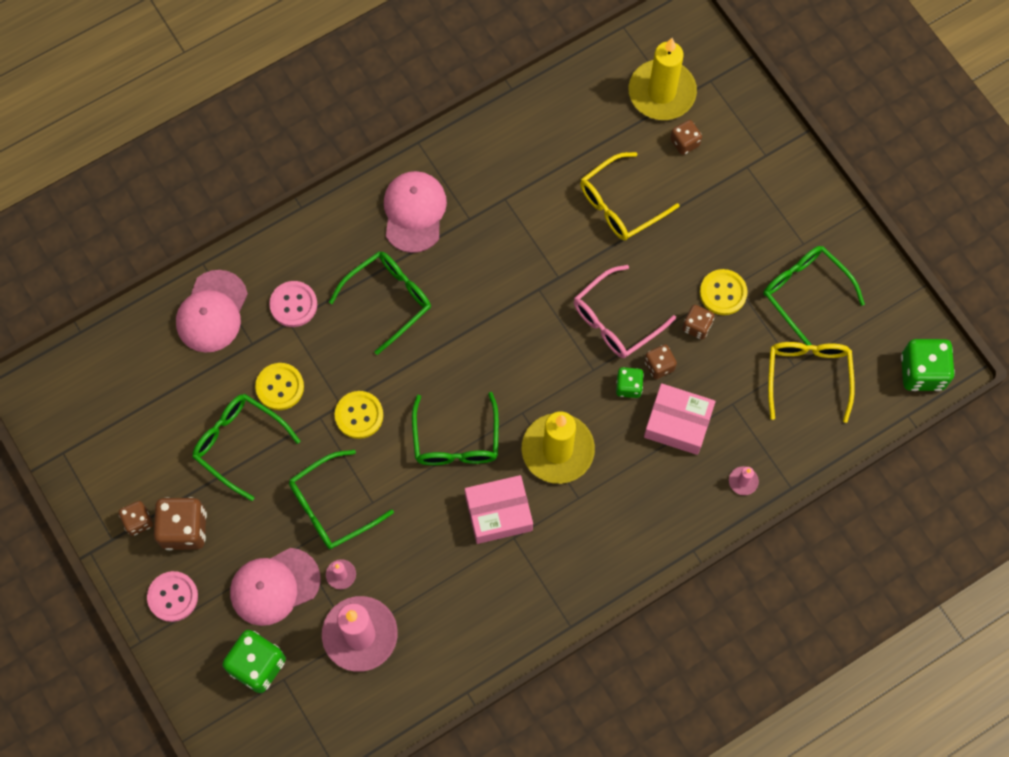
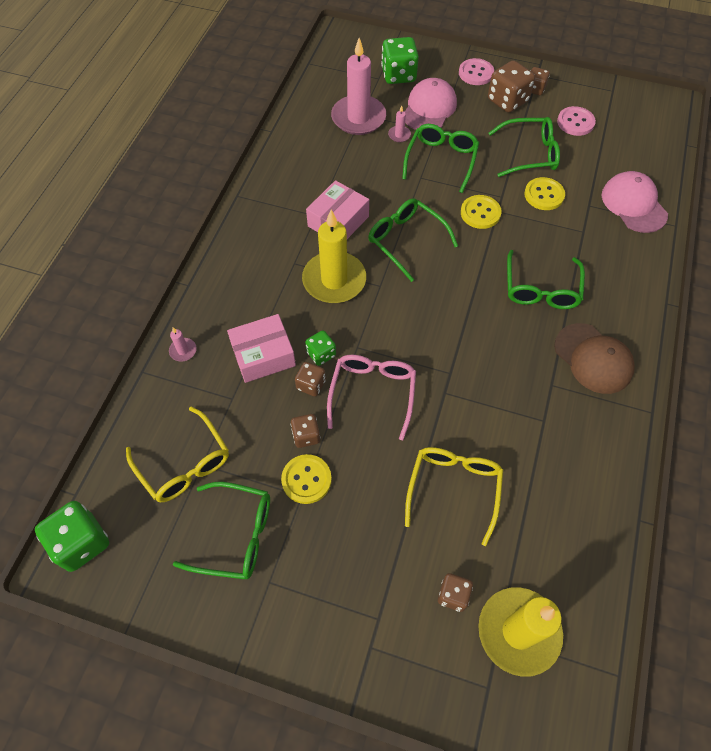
camera: 140 degrees right, 10 degrees down
pink button [269,281,317,327] -> pink button moved to [557,106,596,136]
pink cap [384,171,447,253] -> brown cap [554,323,635,394]

